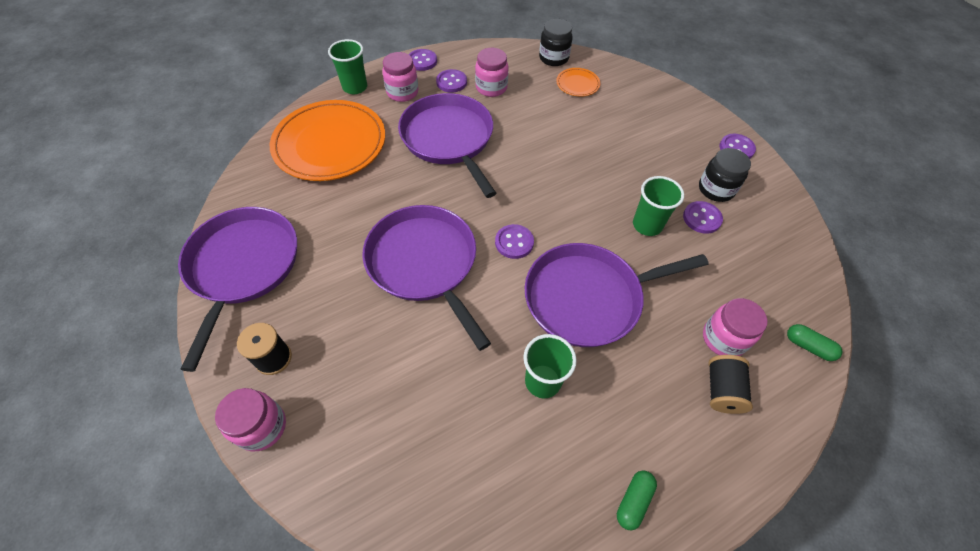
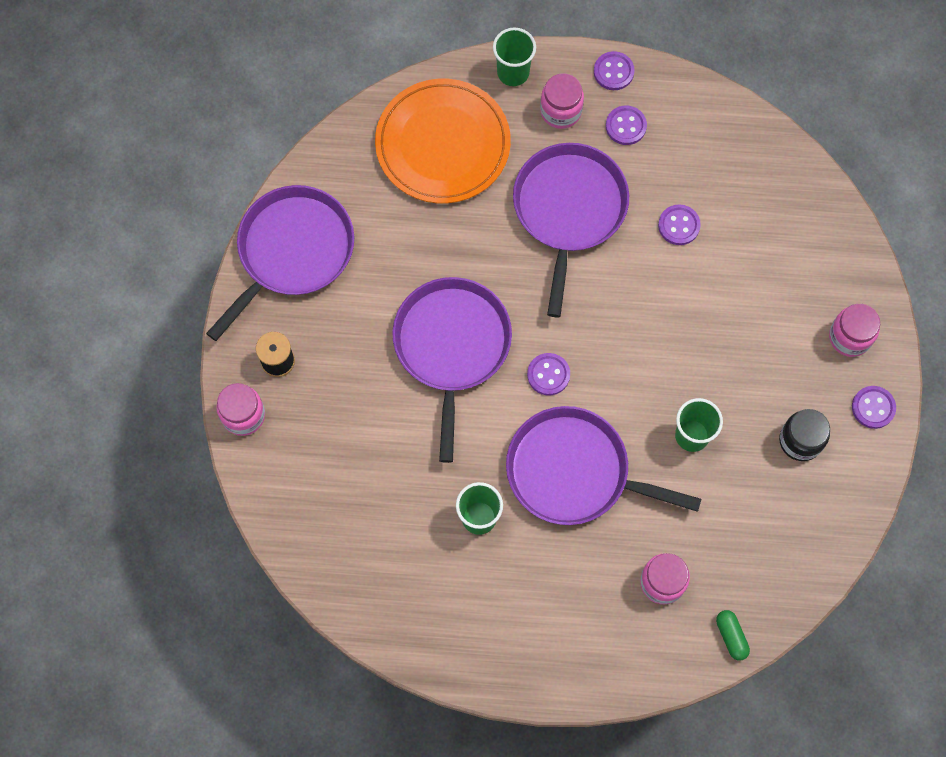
camera: 35 degrees right, 15 degrees up
pink jar [475,48,509,97] -> pink jar moved to [829,304,880,357]
black jar [539,19,573,66] -> none
orange plate [556,68,600,97] -> none
green capsule [617,470,657,530] -> none
purple button [683,201,723,234] -> purple button moved to [658,204,701,245]
black spool [708,355,753,414] -> none

